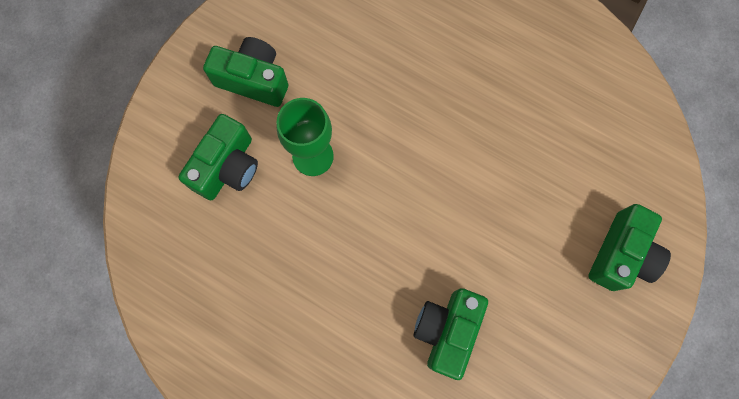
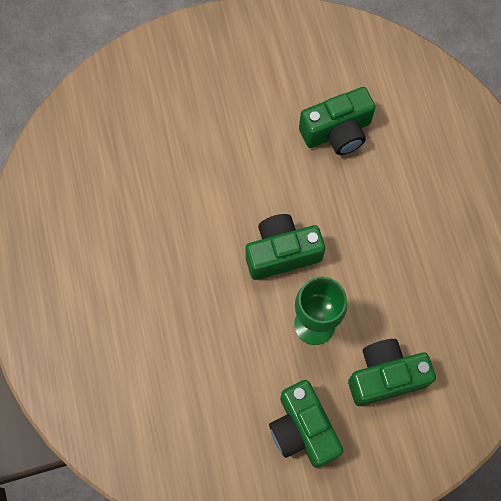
camera: 135 degrees left, 5 degrees down
green camera [588,204,671,291] -> green camera moved to [246,214,325,280]

